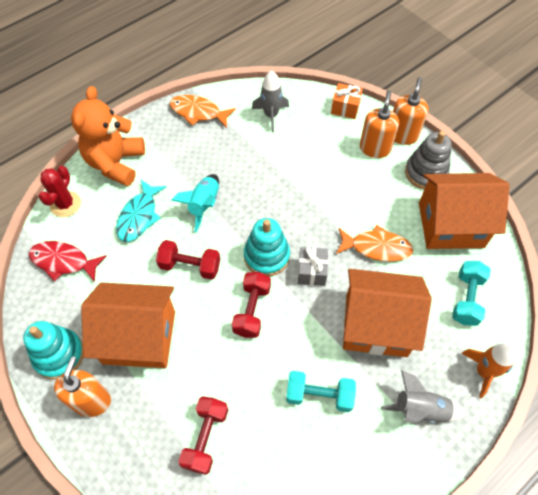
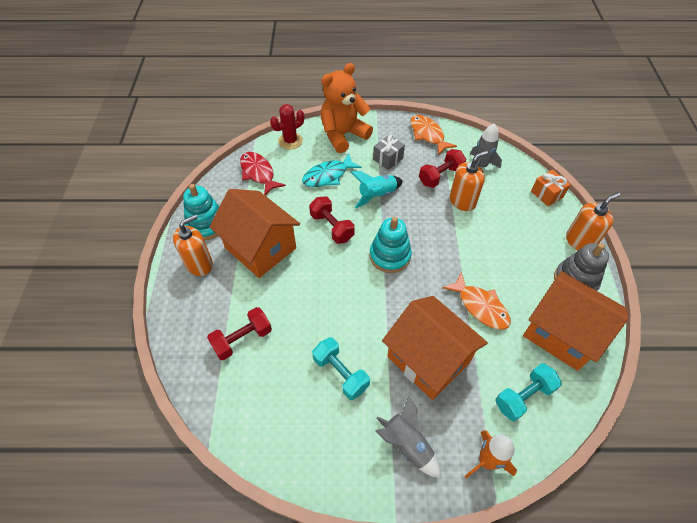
camera: 40 degrees right, 5 degrees down
red dumbbell [232,272,271,338] -> red dumbbell moved to [419,149,466,188]
grey gift [298,247,328,286] -> grey gift moved to [373,135,405,170]
orange soap dispenser [360,90,399,158] -> orange soap dispenser moved to [450,150,488,211]

